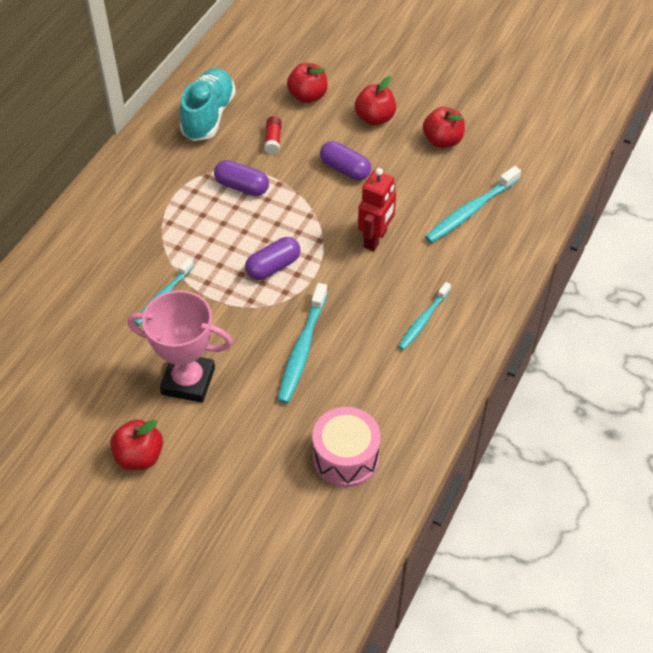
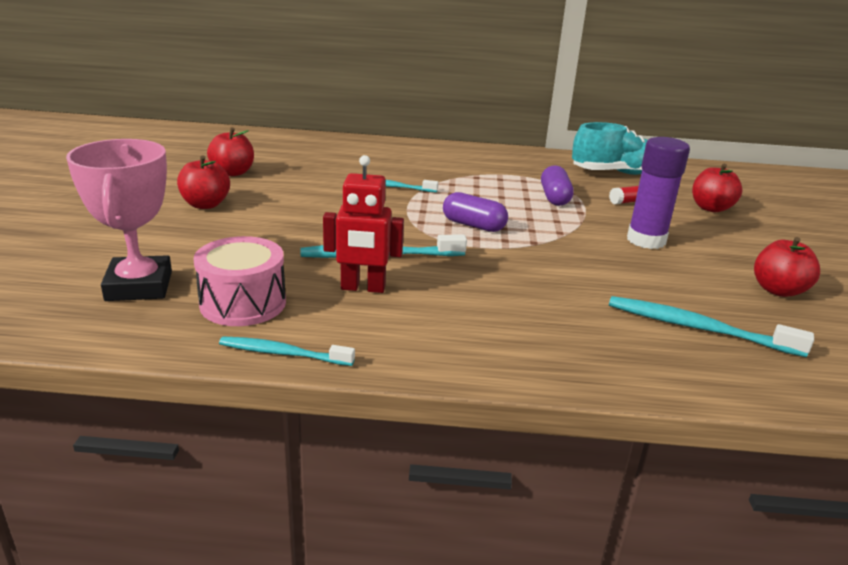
camera: 65 degrees right, 25 degrees down
pink trophy [128,290,233,403] -> pink trophy moved to [66,139,172,301]
purple capsule [320,141,371,181] -> purple glue stick [627,137,690,249]
red apple [355,76,396,126] -> red apple moved to [207,127,254,176]
red robot [358,168,396,251] -> red robot moved to [323,155,404,293]
turquoise toothbrush [398,282,451,350] -> turquoise toothbrush moved to [219,337,355,366]

